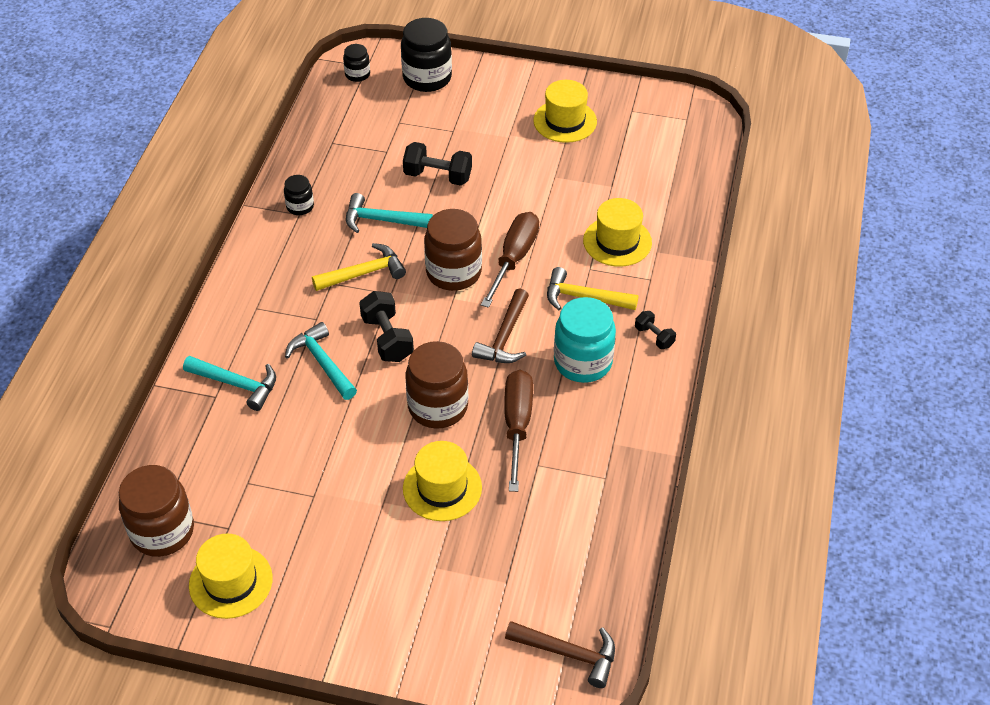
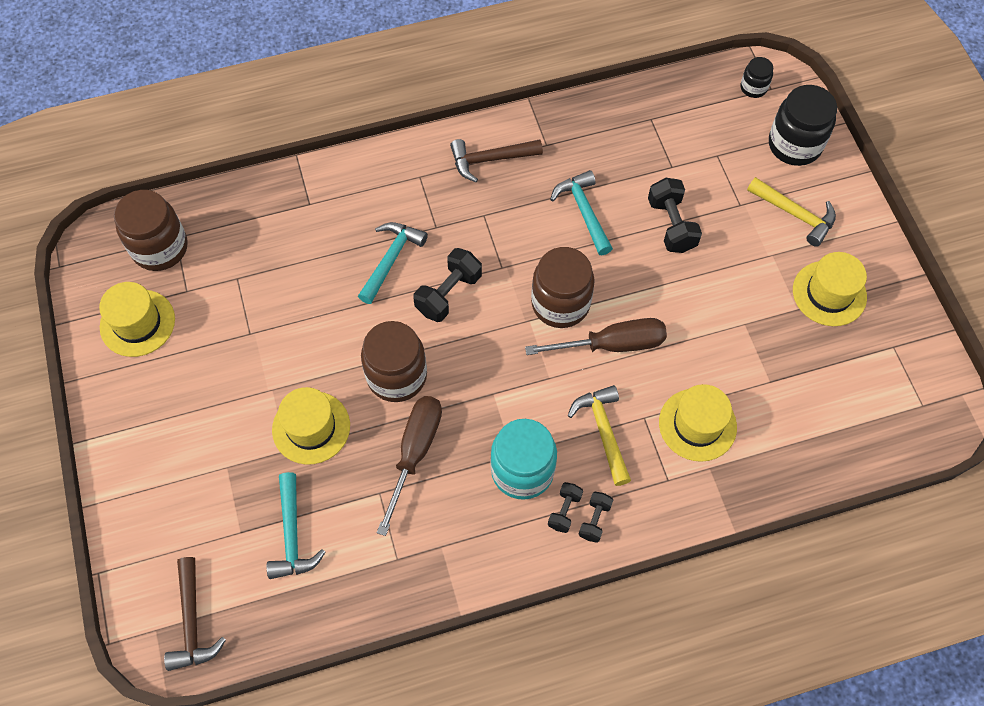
camera: 60 degrees right, 15 degrees up
turquoise hammer [183,356,276,411] -> turquoise hammer moved to [267,472,325,579]
black jar [284,175,314,215] -> none
yellow hammer [312,243,406,291] -> yellow hammer moved to [747,177,836,247]
brown hammer [472,288,529,363] -> brown hammer moved to [450,139,543,182]
brown screwdriver [504,370,533,492] -> brown screwdriver turned 45 degrees counterclockwise [377,396,442,536]
none -> black dumbbell [548,482,583,533]

